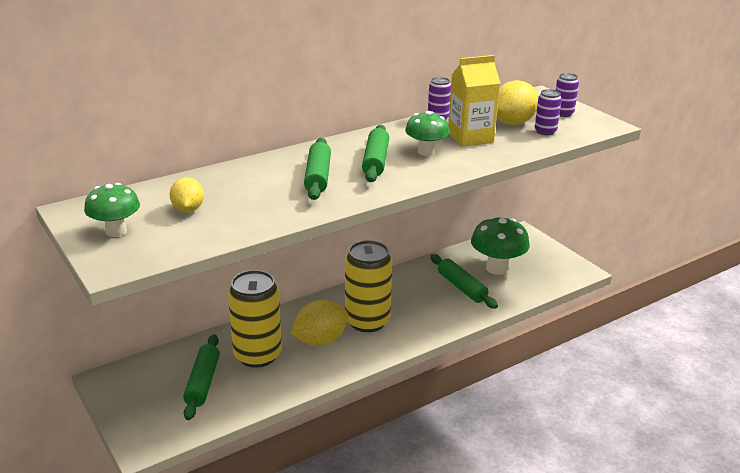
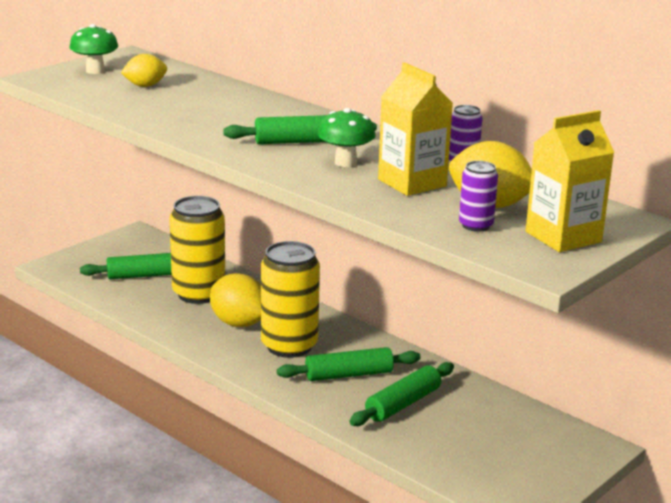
camera: 75 degrees right, 5 degrees down
green rolling pin [304,138,331,200] -> green rolling pin moved to [277,347,421,381]
green mushroom [471,216,530,275] -> none
purple can [556,73,579,117] -> yellow carton [526,110,615,252]

